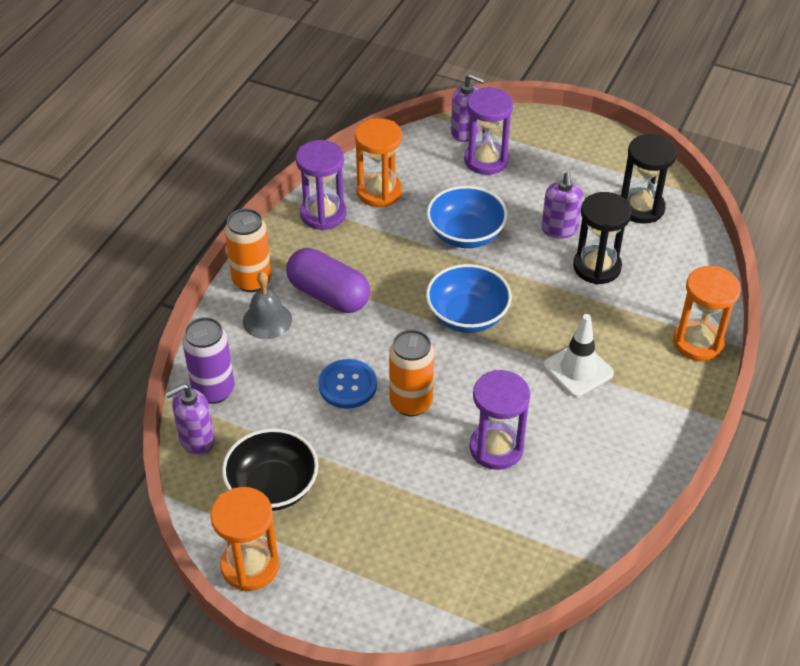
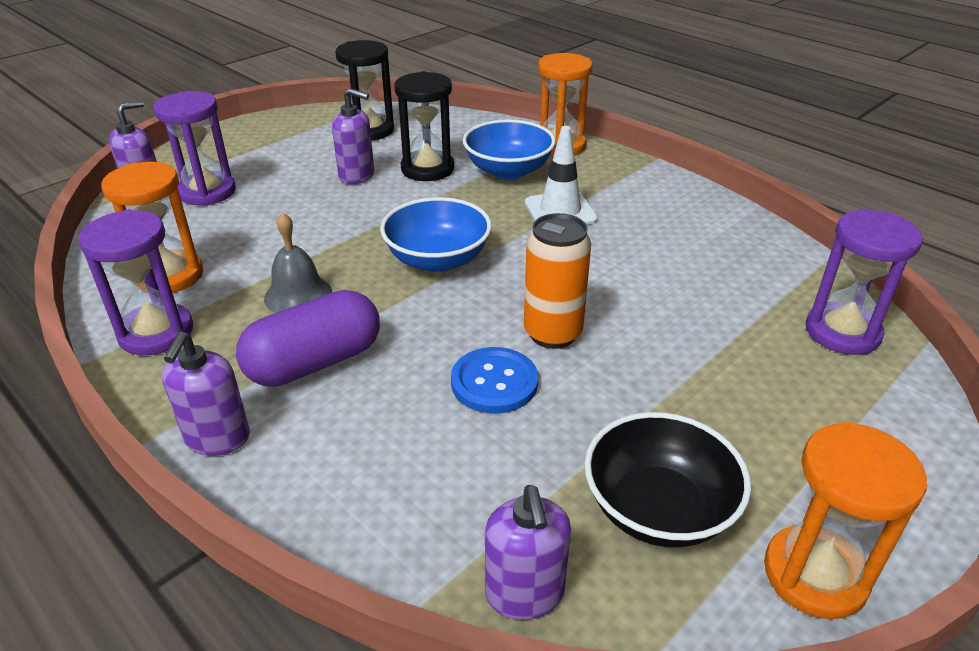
camera: 70 degrees left, 10 degrees down
purple can [182,317,235,404] -> none
orange can [225,208,272,292] -> purple soap dispenser [162,332,250,456]
grey bell [243,272,292,339] -> grey bell moved to [264,212,332,313]
blue bowl [427,186,508,248] -> blue bowl moved to [463,119,556,179]
purple hourglass [469,370,531,470] -> purple hourglass moved to [806,210,923,355]

